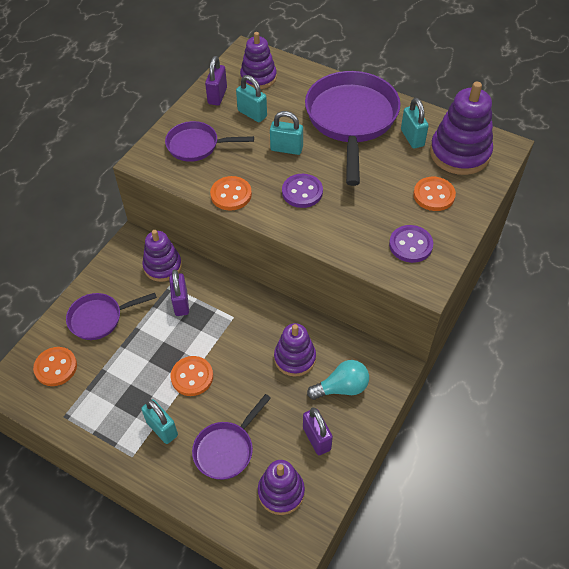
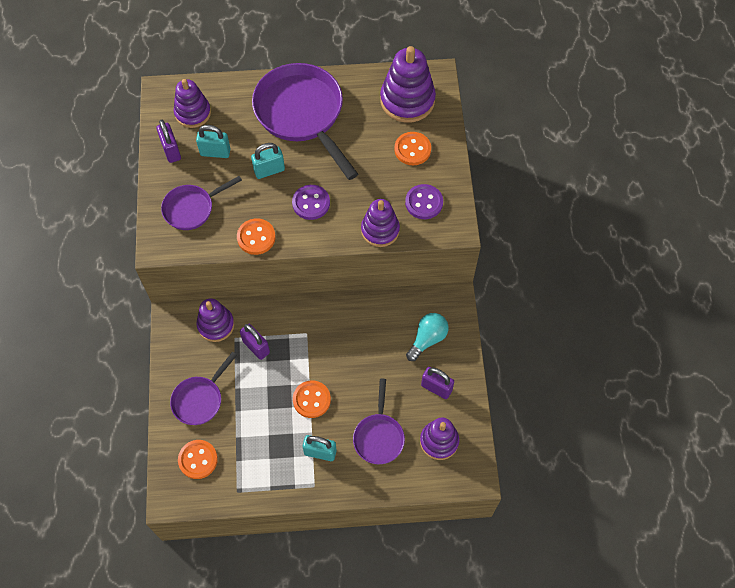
camera: 35 degrees left, 10 degrees up
purple stacking toy [274,323,316,376] -> purple stacking toy moved to [361,199,400,247]
turquoise padlock [401,98,429,149] -> none

